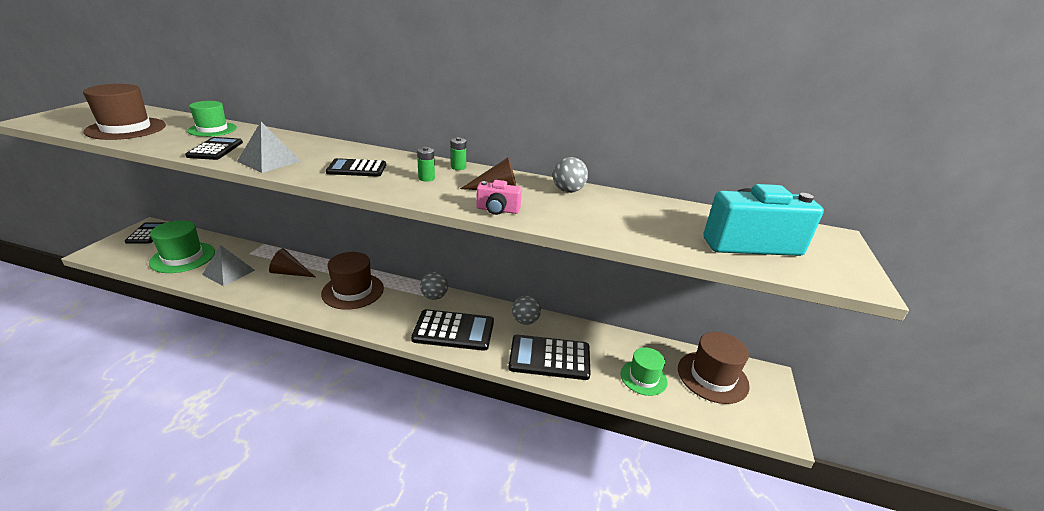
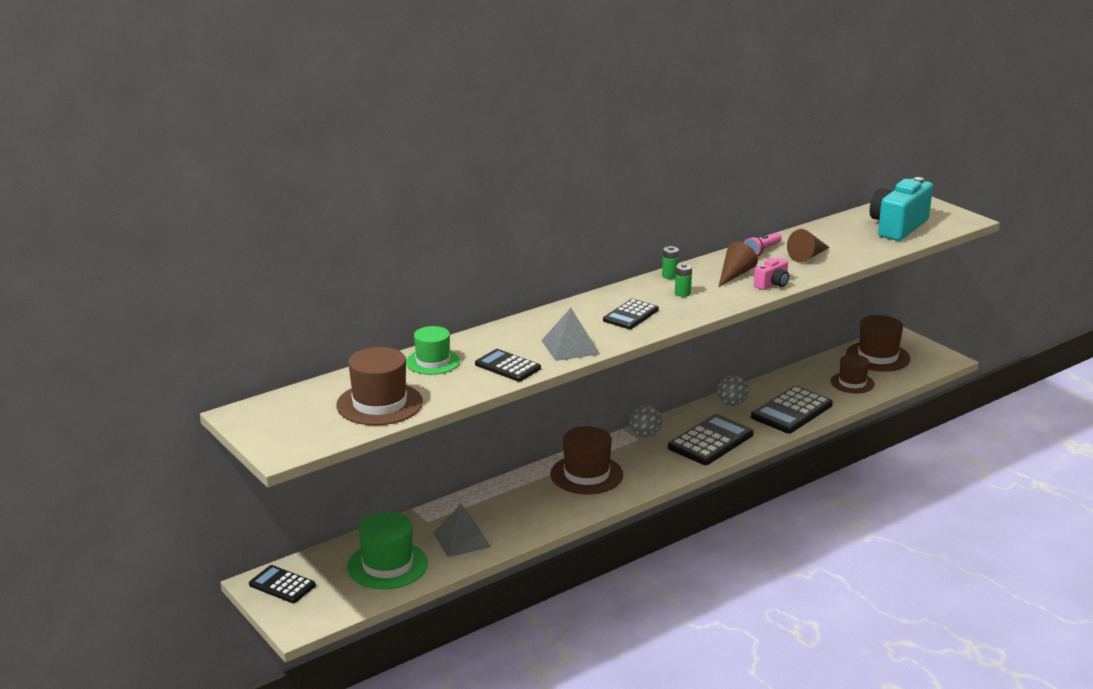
camera: 50 degrees left, 5 degrees down
brown cone [269,248,315,277] -> brown cone moved to [787,229,830,263]
grey ball [553,157,588,193] -> pink flashlight [744,232,782,256]
green hat [621,347,668,396] -> brown hat [831,354,875,394]

